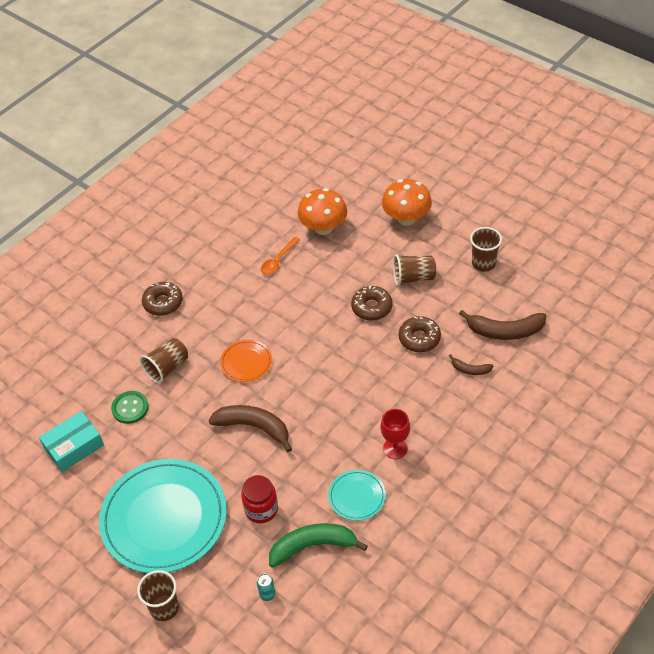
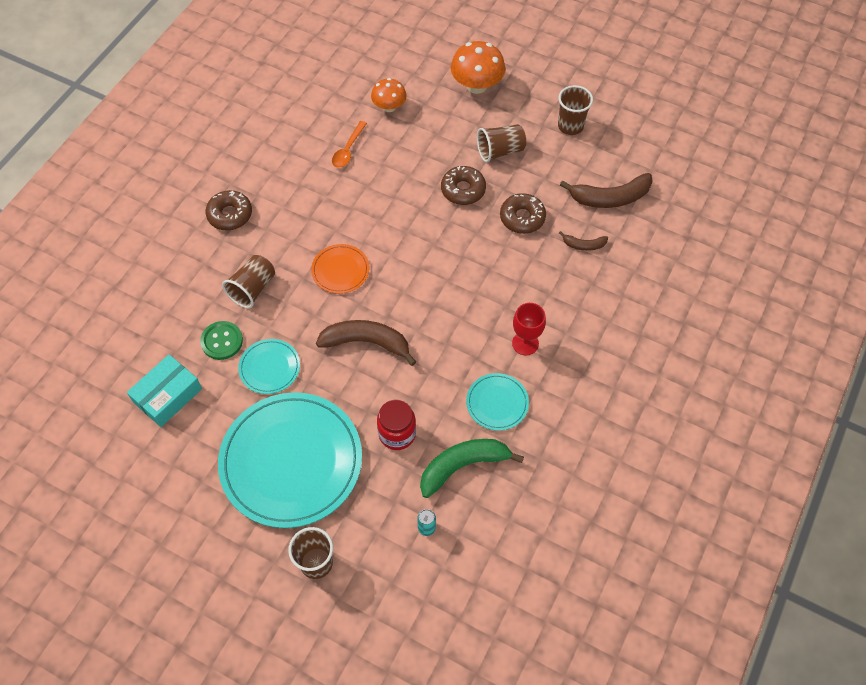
camera: 15 degrees left, 10 degrees up
orange mushroom [298,188,347,235] -> orange mushroom [371,78,407,112], size x0.64
none -> turquoise plate [238,339,300,394]

